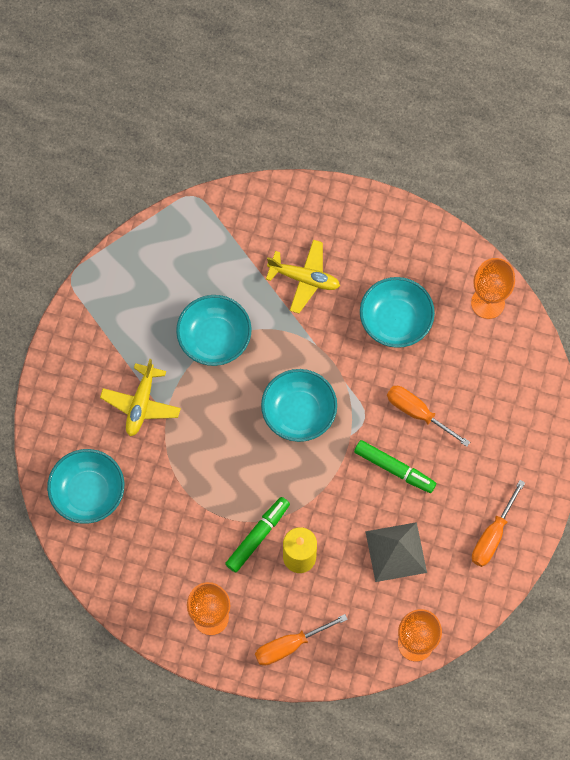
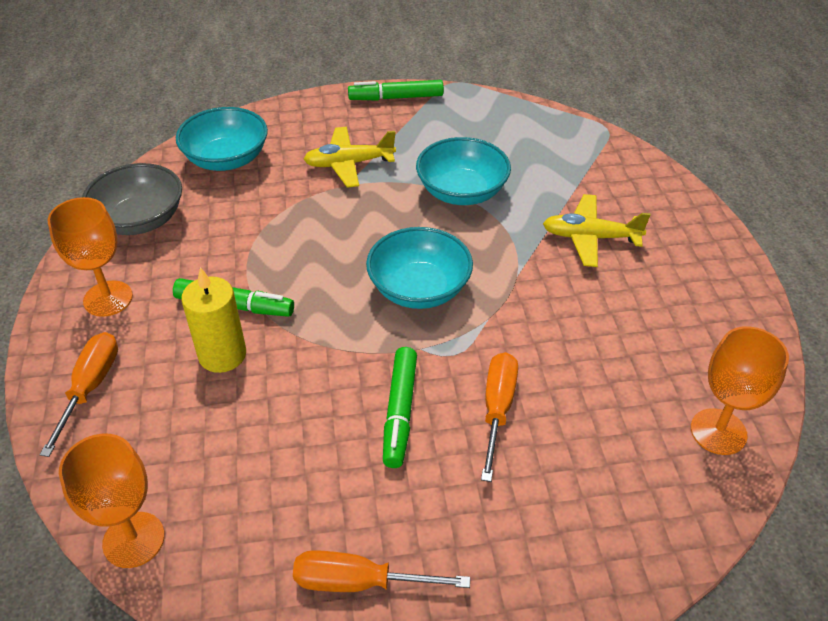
camera: 65 degrees right, 25 degrees down
orange screwdriver [255,614,348,666] -> orange screwdriver turned 60 degrees clockwise [40,332,118,457]
yellow plane [266,240,340,313] -> yellow plane turned 105 degrees clockwise [543,194,650,267]
turquoise bowl [360,277,435,348] -> none
grey pyramid [365,522,427,582] -> none
none -> grey bowl [82,163,182,235]
none -> green marker [348,80,444,101]

